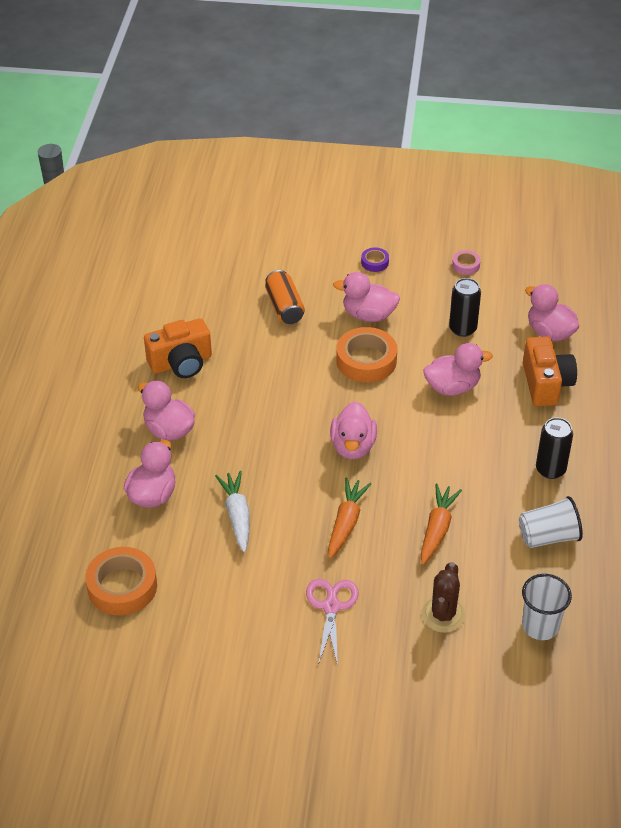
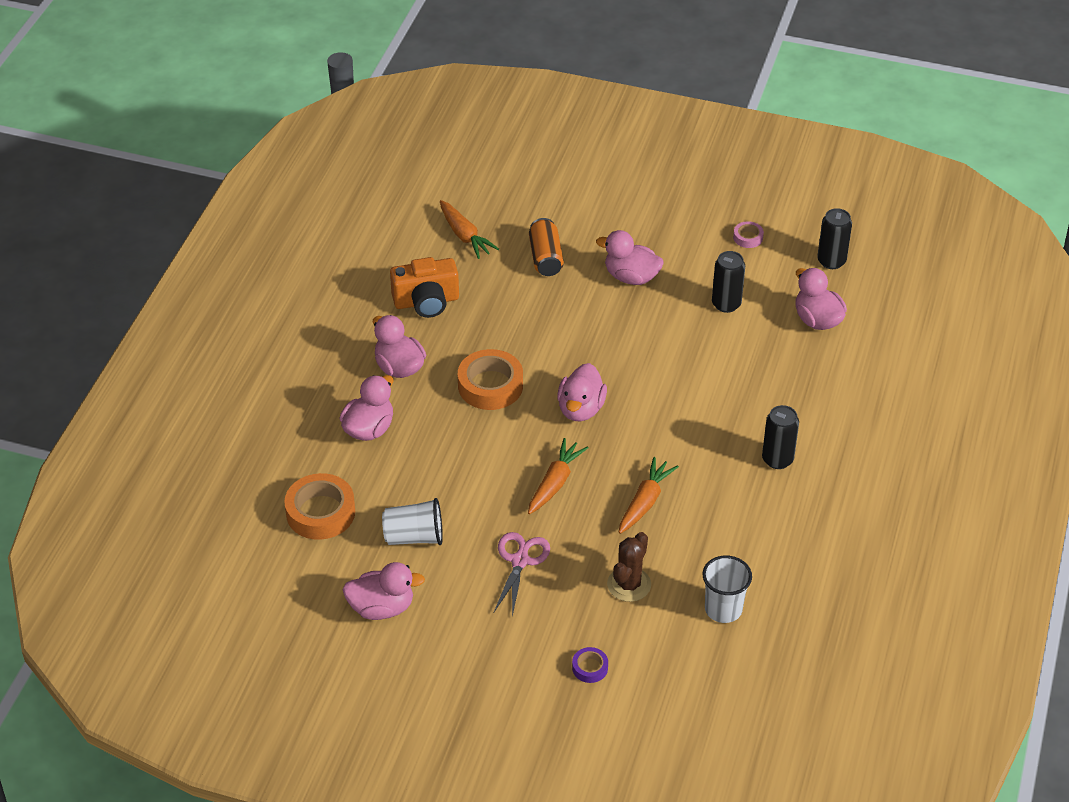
camera: 10 degrees right, 0 degrees up
white carrot [215,471,250,552] -> none
orange tape [336,327,397,383] -> orange tape moved to [458,349,523,410]
purple tape [361,248,389,272] -> purple tape moved to [572,647,608,683]
pink duck [423,343,492,396] -> pink duck moved to [342,562,425,620]
white cup [519,496,583,548] -> white cup moved to [382,498,443,545]
orange camera [523,336,577,406] -> none
none -> orange carrot [440,200,499,259]
none -> black can [817,208,852,269]

